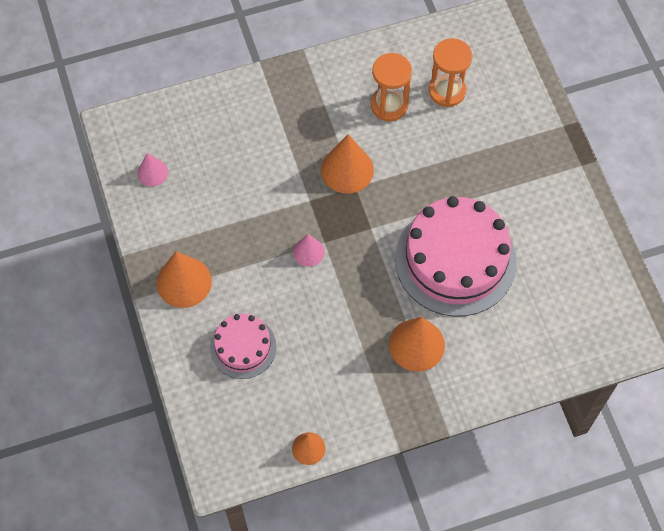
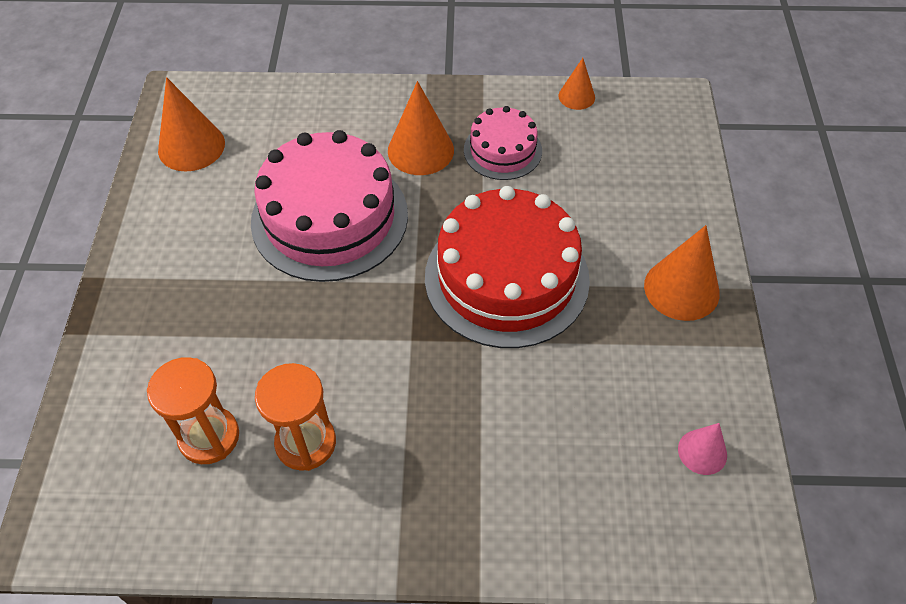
camera: 160 degrees left, 10 degrees down
pink cake [210,314,276,379] -> pink cake moved to [464,106,542,180]
pink cone [293,234,325,267] -> red cake [425,186,590,348]
orange cone [321,134,374,194] -> orange cone moved to [158,77,225,171]

